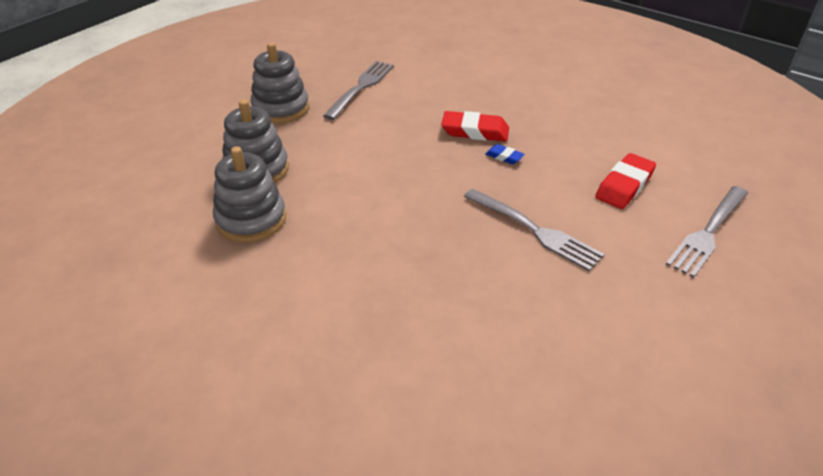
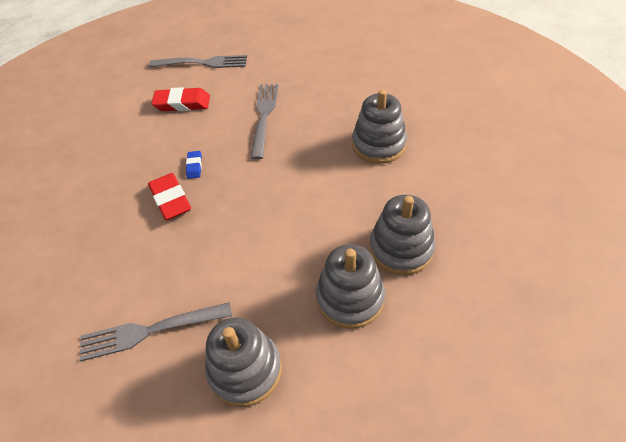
camera: 125 degrees left, 10 degrees up
none -> grey stacking toy [352,89,407,164]

